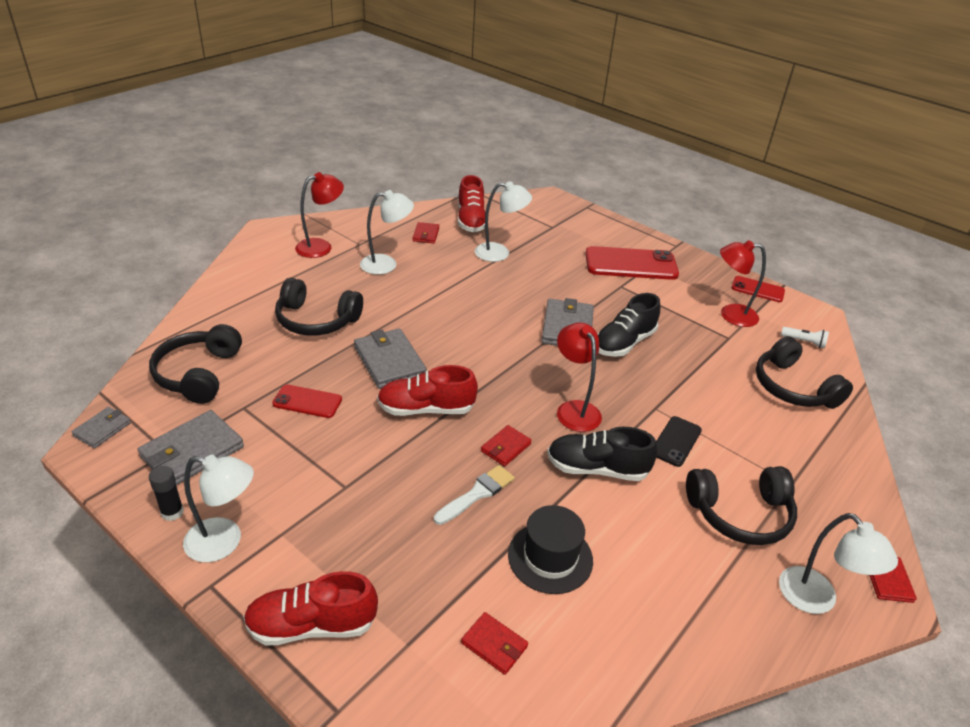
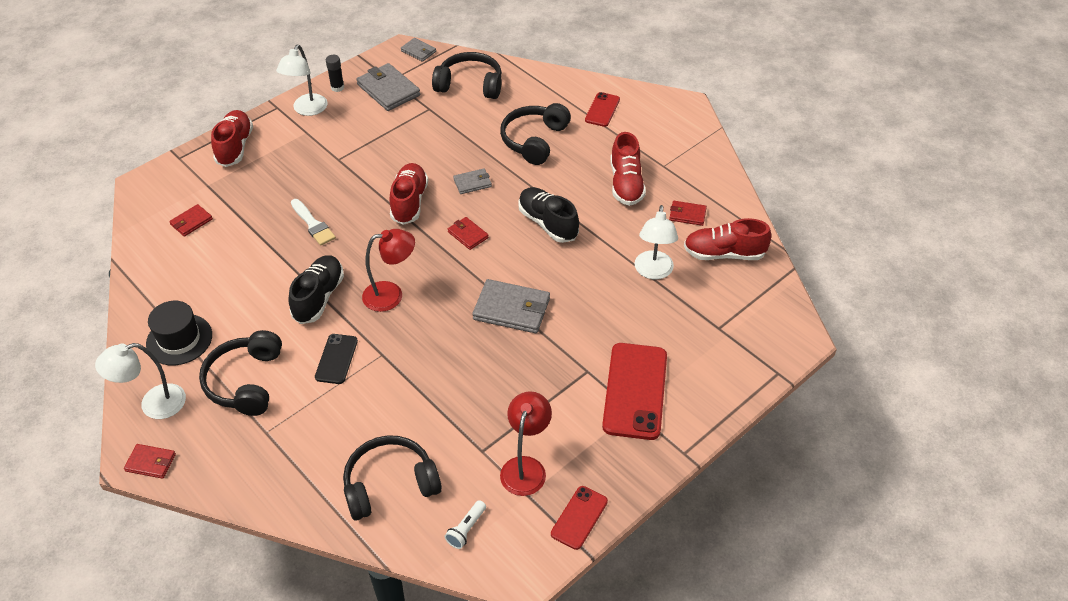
camera: 100 degrees right, 10 degrees up
red phone [272,385,342,418] -> red phone moved to [585,92,620,127]
red lamp [295,172,344,258] -> none
grey wallet [354,329,427,389] -> grey wallet [453,168,492,194], size x0.55
white lamp [360,190,414,275] -> red shoe [610,132,646,206]
red wallet [481,425,532,466] -> red wallet moved to [448,217,489,250]
black hat [508,505,593,594] -> black hat moved to [146,301,212,365]
black shoe [598,293,660,357] -> black shoe moved to [518,187,579,243]
black phone [656,416,702,467] -> black phone turned 60 degrees clockwise [315,334,358,384]

